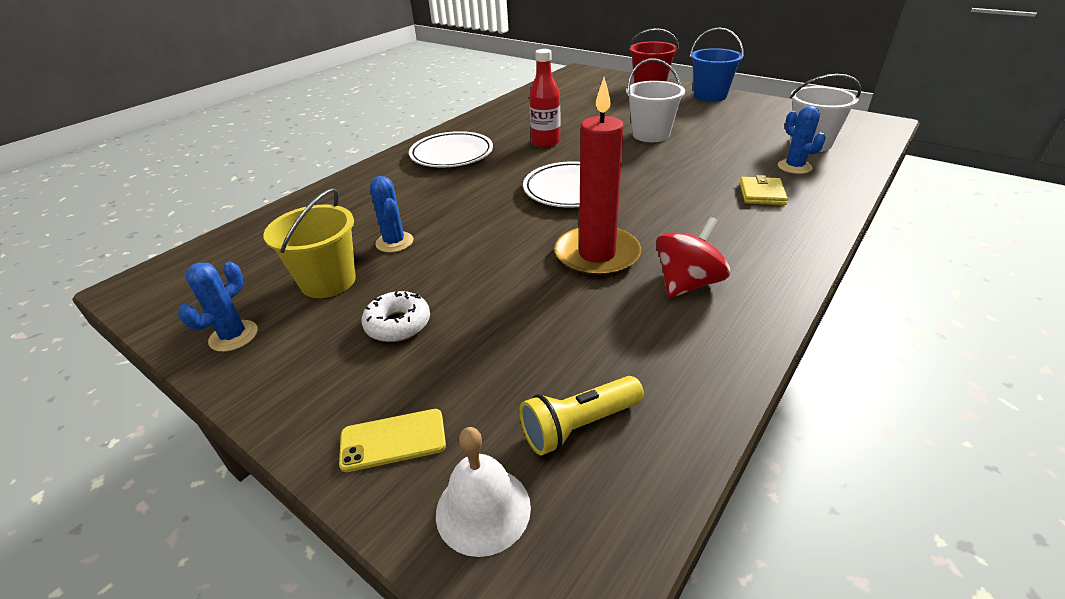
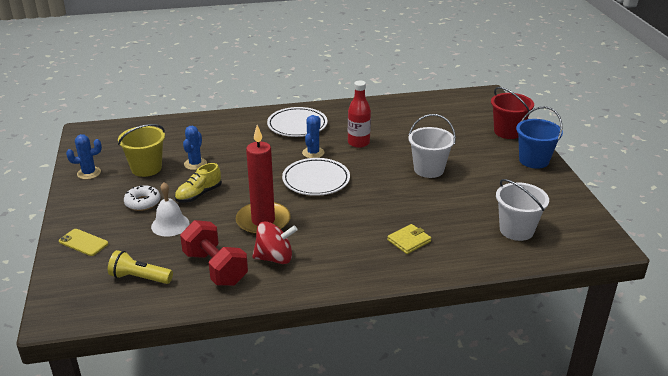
camera: 40 degrees right, 5 degrees down
white bell [436,427,531,557] -> white bell moved to [151,182,190,237]
blue cactus [778,106,826,174] -> blue cactus moved to [302,115,325,158]
none -> yellow shoe [175,163,222,203]
none -> red dumbbell [180,220,248,286]

